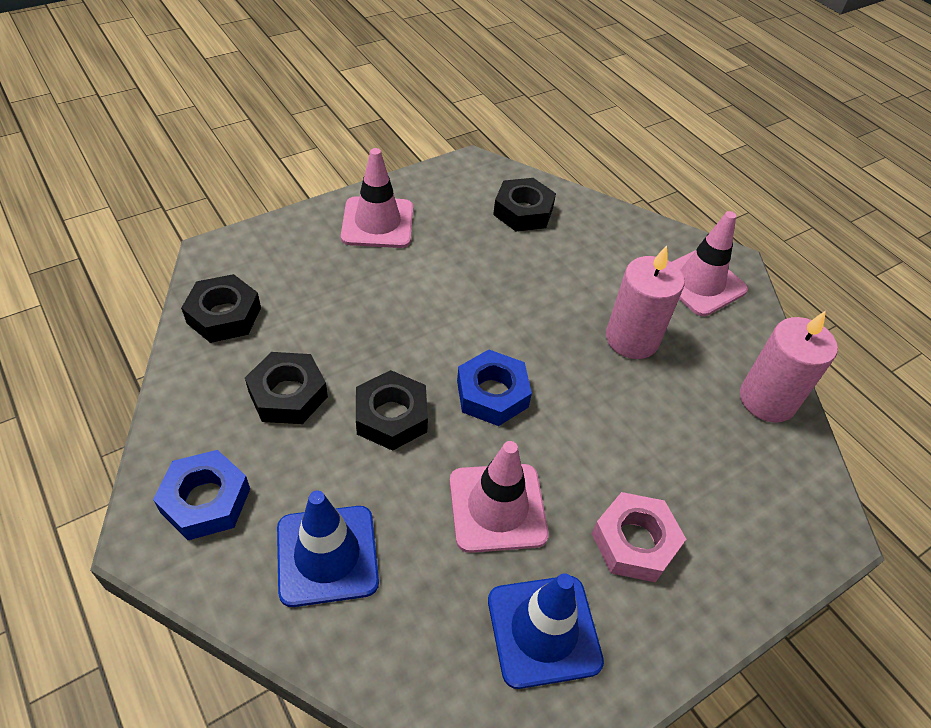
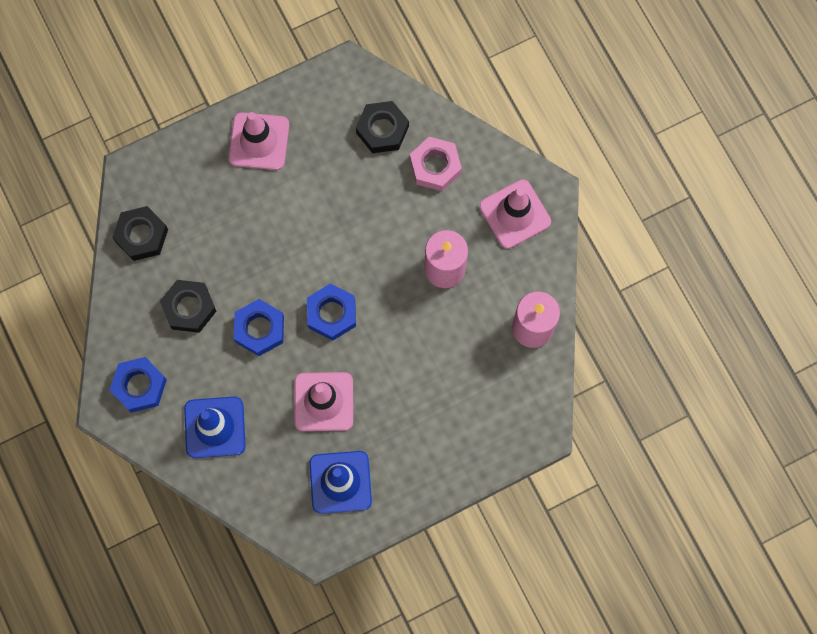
camera: 10 degrees right, 25 degrees up
black nut [356,370,428,451] -> blue nut [234,299,284,356]
pink nut [592,492,686,582] -> pink nut moved to [410,137,462,191]

